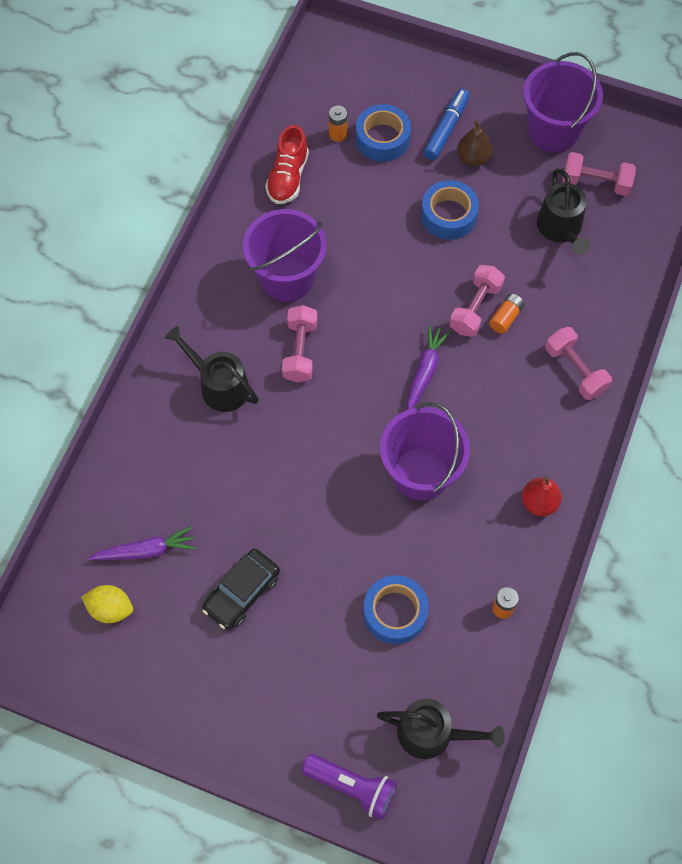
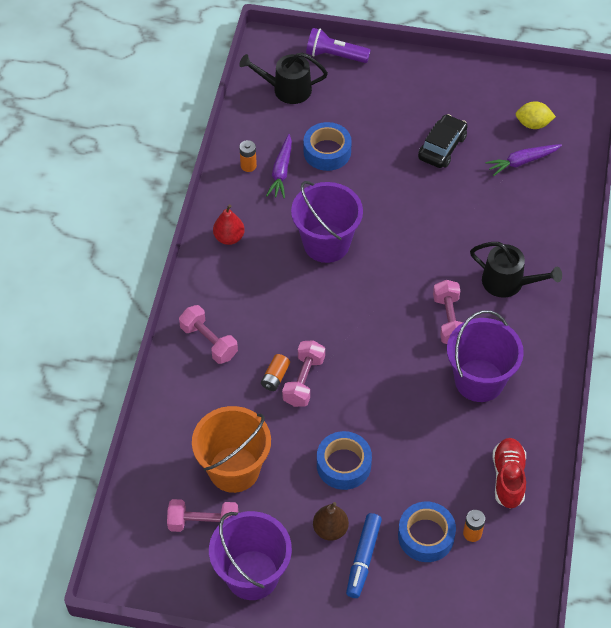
camera: 170 degrees right, 10 degrees down
purple carrot [407,325,450,410] -> purple carrot moved to [266,134,292,199]
black watering can [537,169,590,255] -> orange bucket [192,406,271,493]

